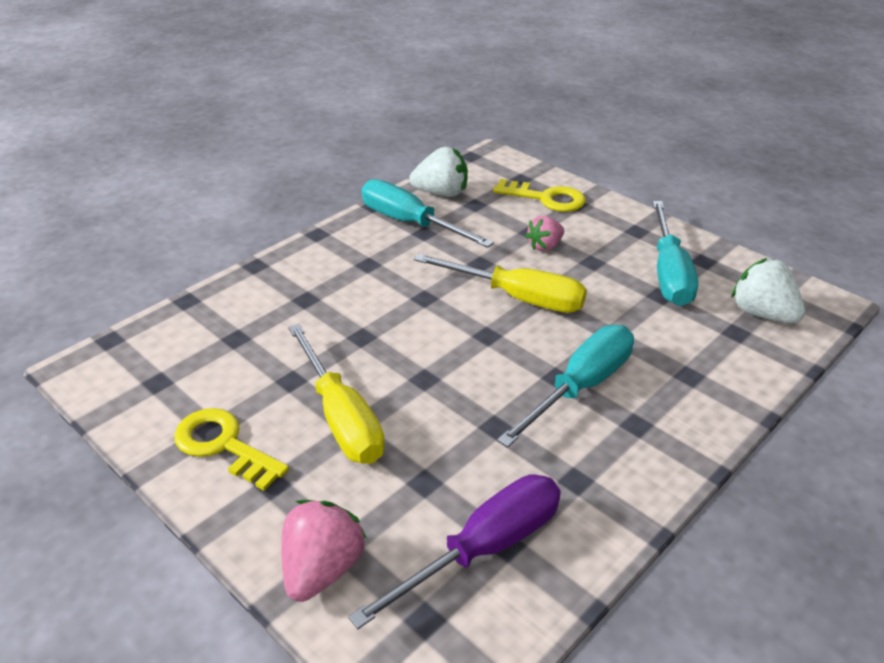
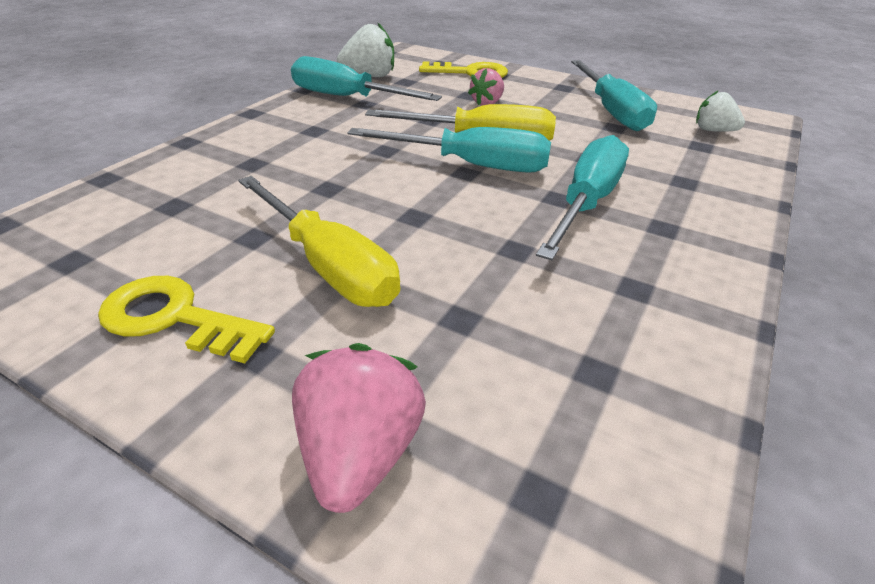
camera: 15 degrees left, 0 degrees up
purple screwdriver [348,475,561,629] -> none
white strawberry [731,258,805,323] -> white strawberry [696,90,745,132], size x0.65
none -> turquoise screwdriver [348,127,551,173]

